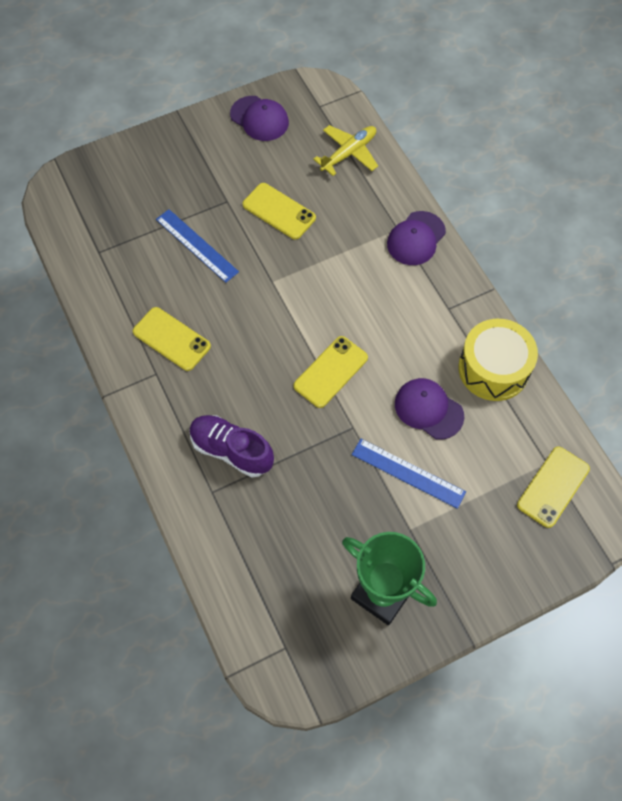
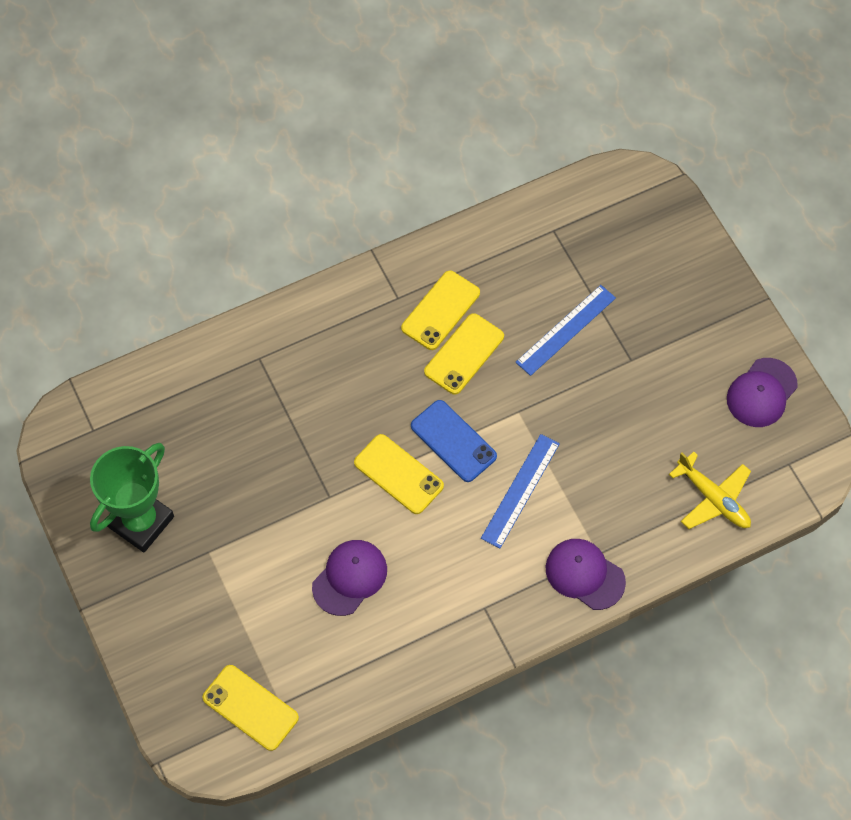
camera: 90 degrees right, 0 degrees up
purple shoe [189,415,274,477] -> none
yellow phone [243,183,316,239] -> yellow phone moved to [424,313,504,395]
blue ruler [352,439,466,509] -> blue ruler moved to [481,434,560,548]
yellow drum [458,319,538,401] -> none
none -> blue phone [411,400,497,482]

